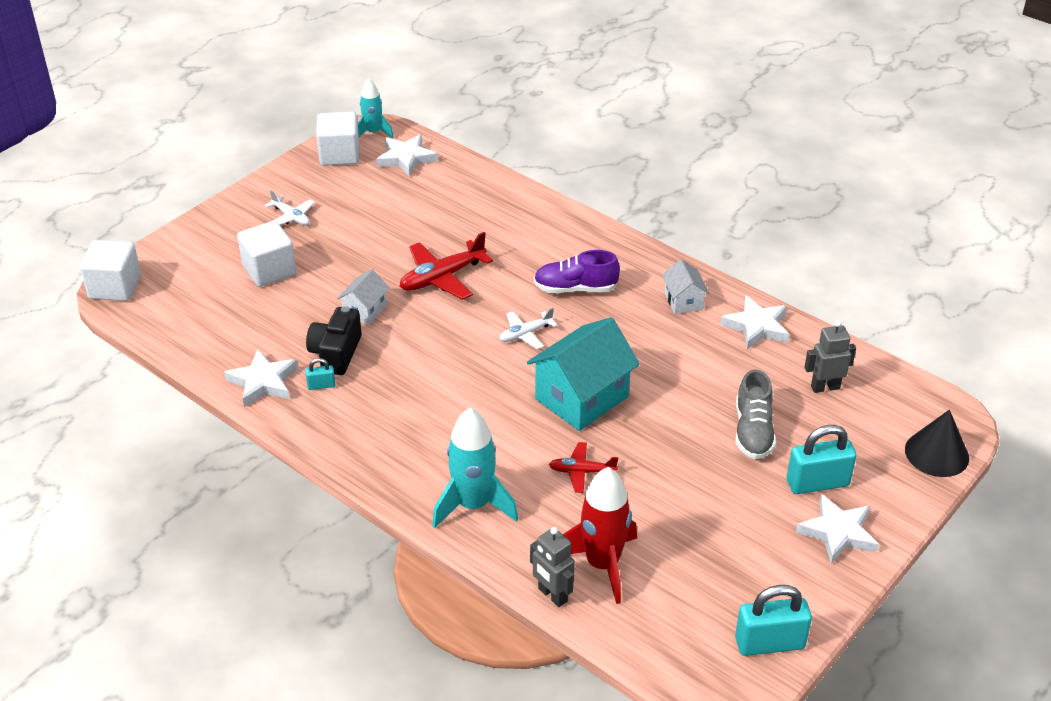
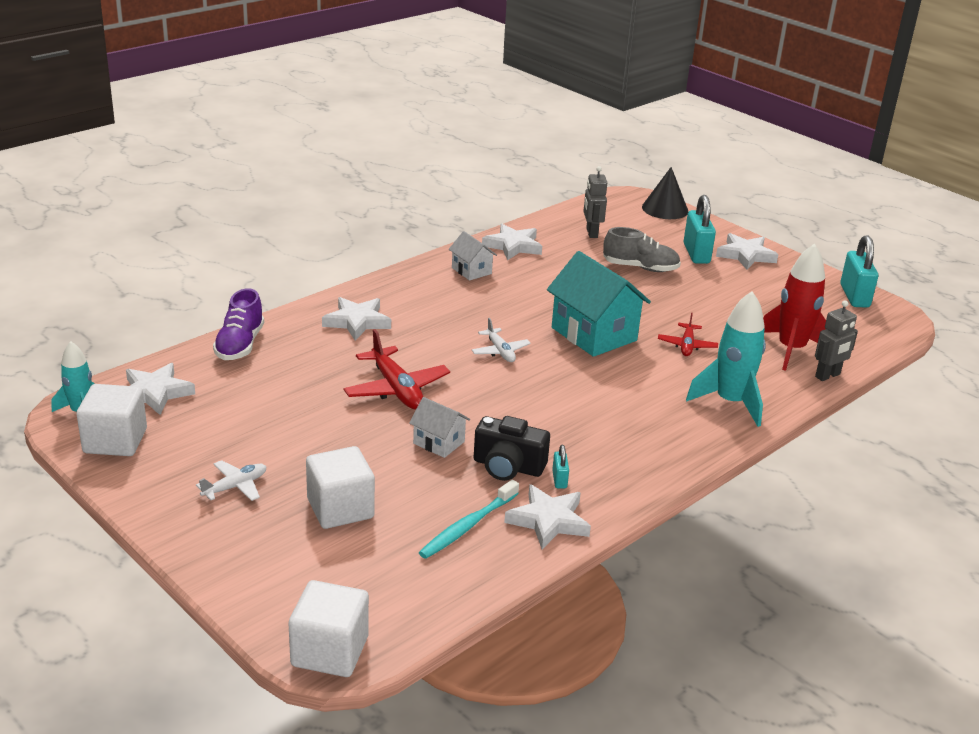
camera: 85 degrees left, 10 degrees down
purple shoe [534,250,620,293] -> purple shoe moved to [213,288,264,360]
white house [662,259,709,314] -> white house turned 60 degrees clockwise [449,231,497,281]
none -> white star [322,297,391,341]
none -> turquoise toothbrush [418,480,519,559]

